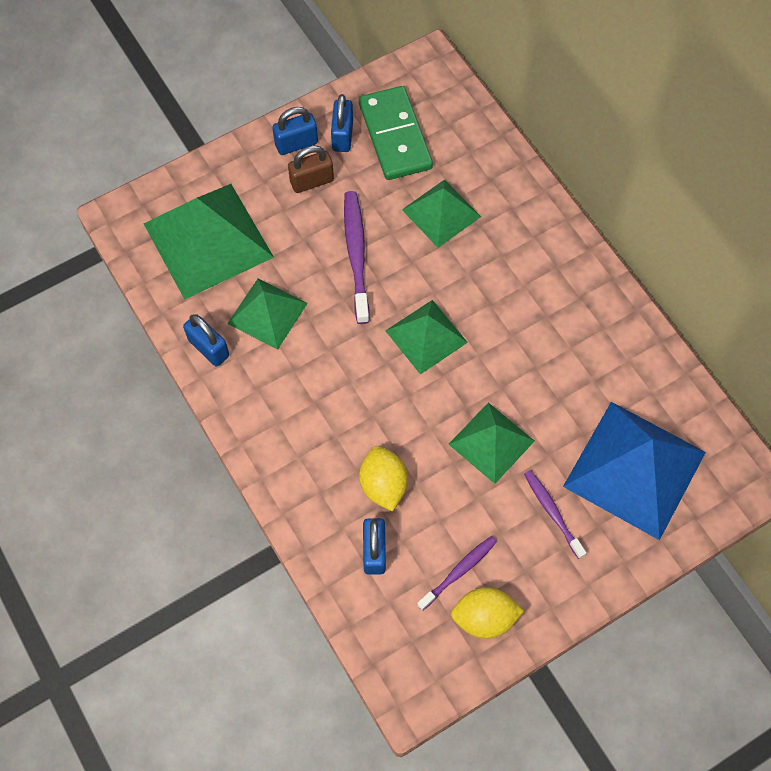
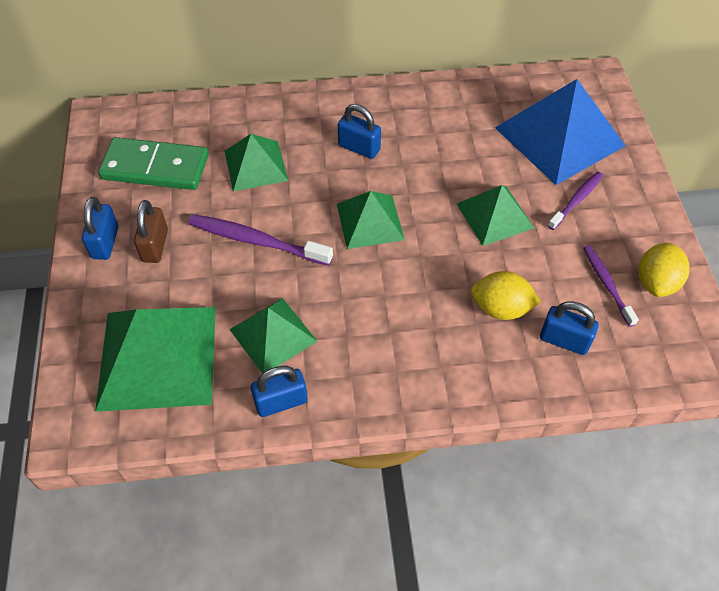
camera: 65 degrees left, 10 degrees down
blue padlock [331,94,353,152] -> blue padlock moved to [338,104,381,159]
purple toothbrush [524,470,586,559] -> purple toothbrush turned 135 degrees clockwise [548,172,603,230]

